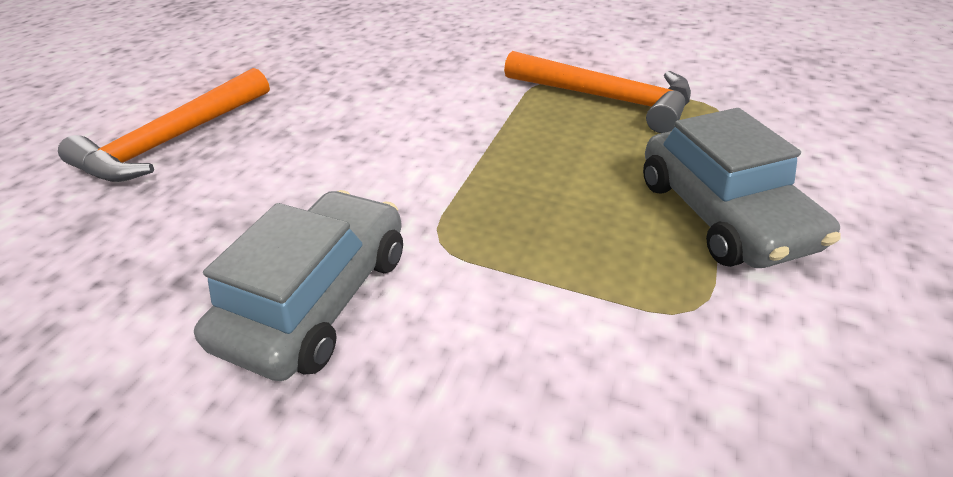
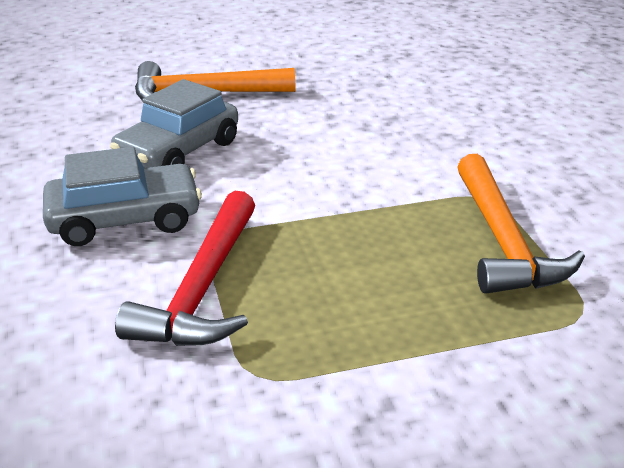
camera: 50 degrees right, 10 degrees down
grey car [643,108,840,268] -> grey car moved to [110,79,238,168]
none -> red hammer [115,191,255,346]

